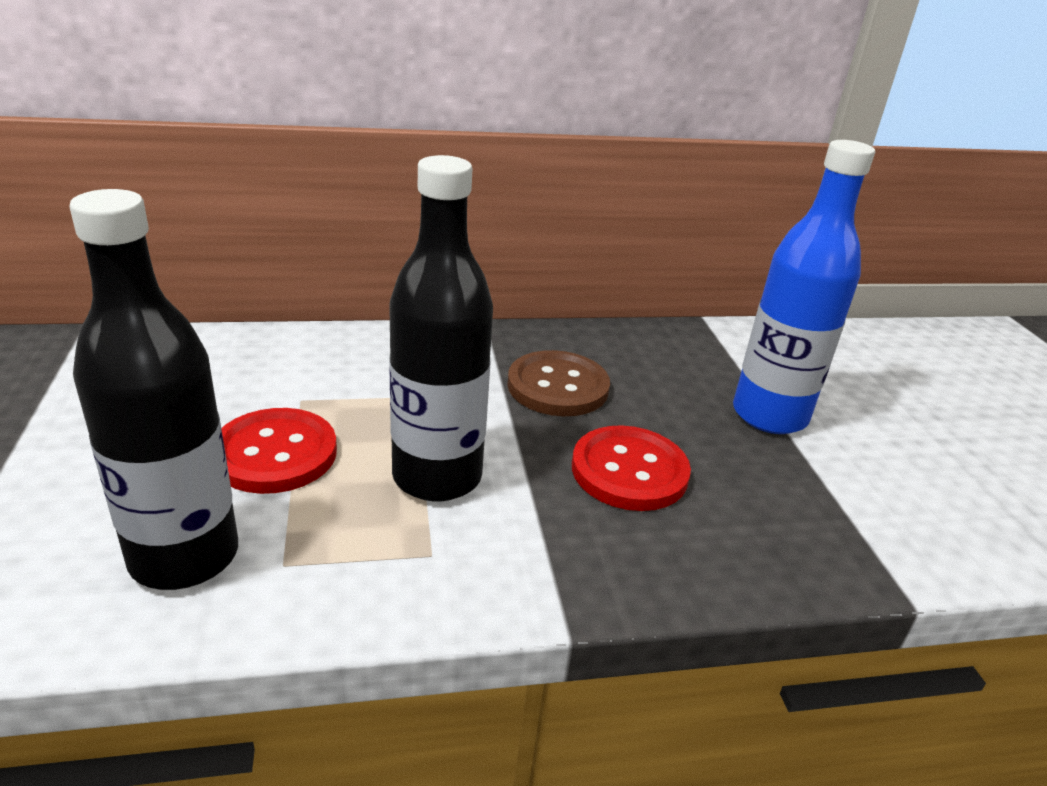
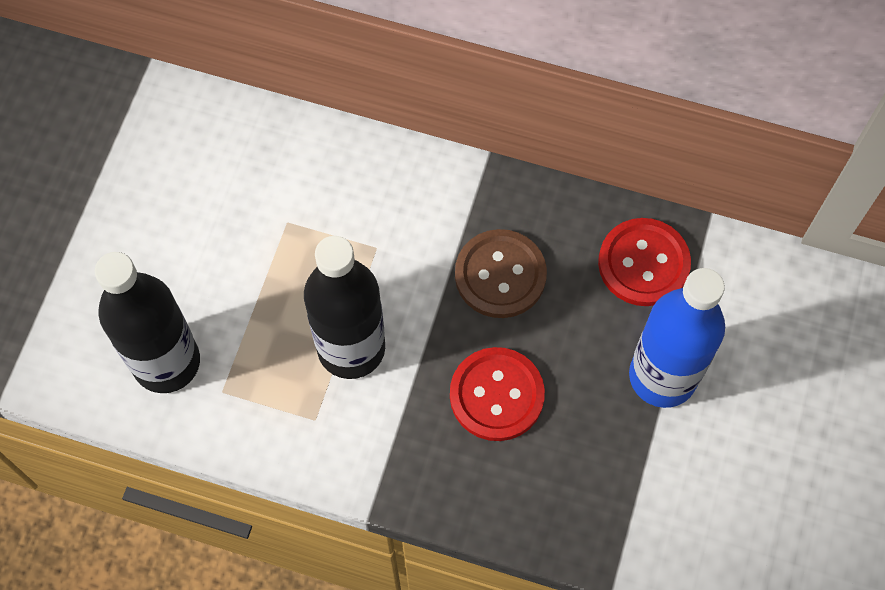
camera: 30 degrees right, 35 degrees up
red button [221,408,337,494] -> red button moved to [598,218,691,306]

